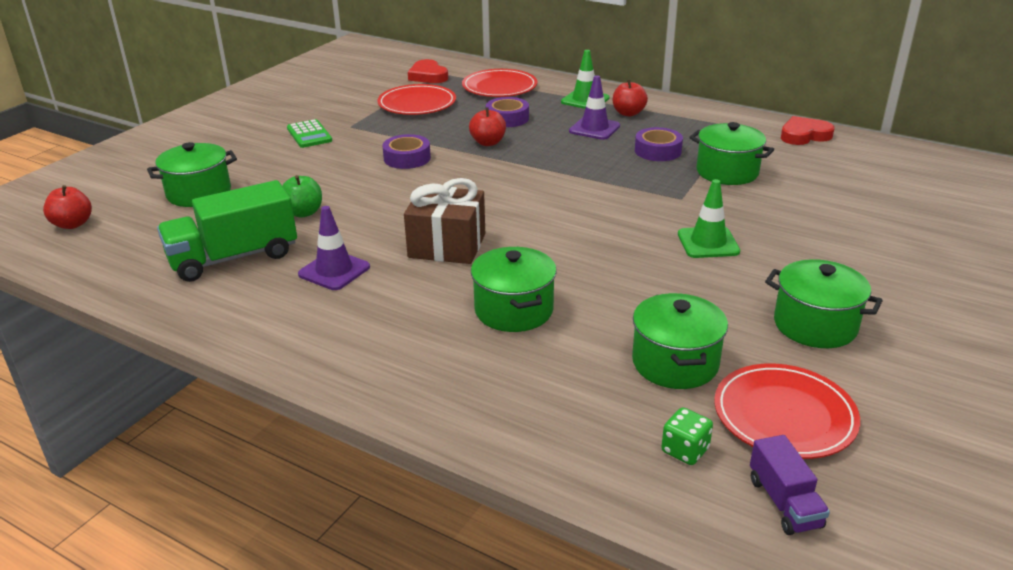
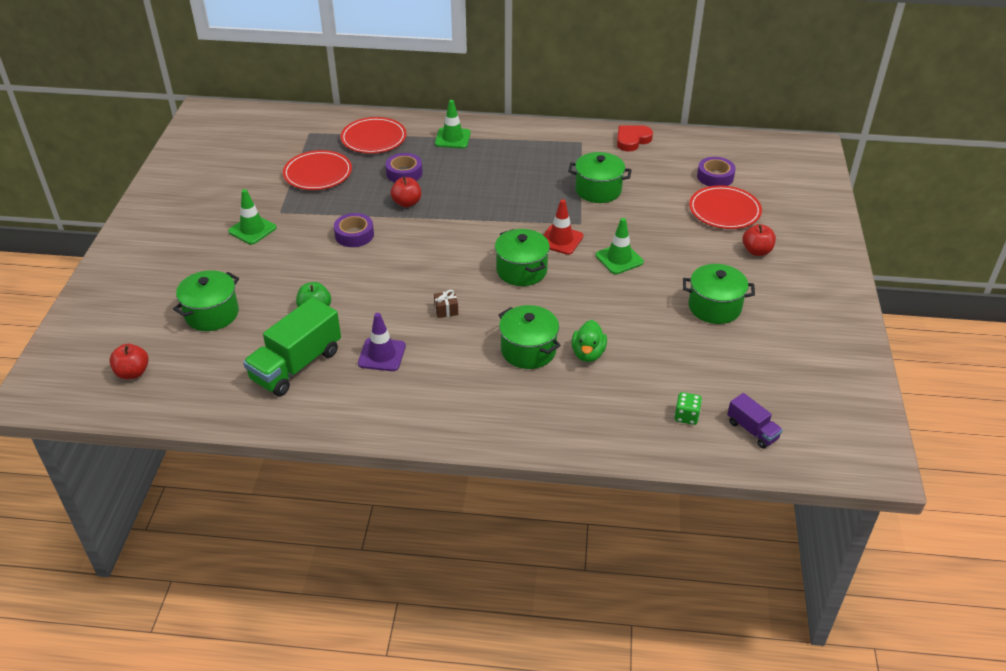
camera: 25 degrees left, 10 degrees up
green calculator [287,119,332,148] -> green traffic cone [228,189,276,244]
brown gift [404,178,485,264] -> brown gift [434,290,458,318], size x0.43
red heart [408,59,448,83] -> none
purple traffic cone [569,75,620,140] -> none
red apple [613,80,648,116] -> red apple moved to [743,224,776,256]
green pot [632,293,728,389] -> green pot moved to [495,229,550,286]
purple tape [635,127,683,161] -> purple tape moved to [697,157,736,186]
red plate [714,363,860,459] -> red plate moved to [689,185,762,229]
none -> red traffic cone [544,199,583,255]
none -> green duck [572,320,607,362]

